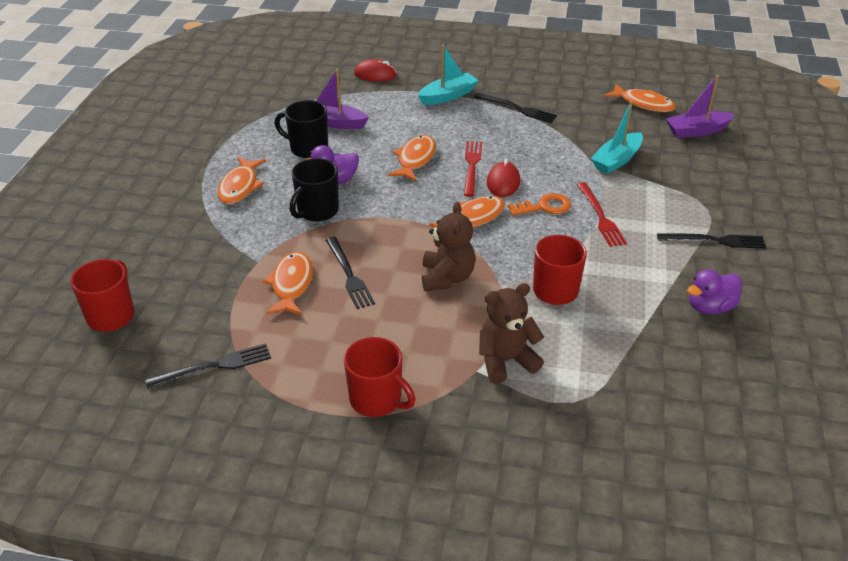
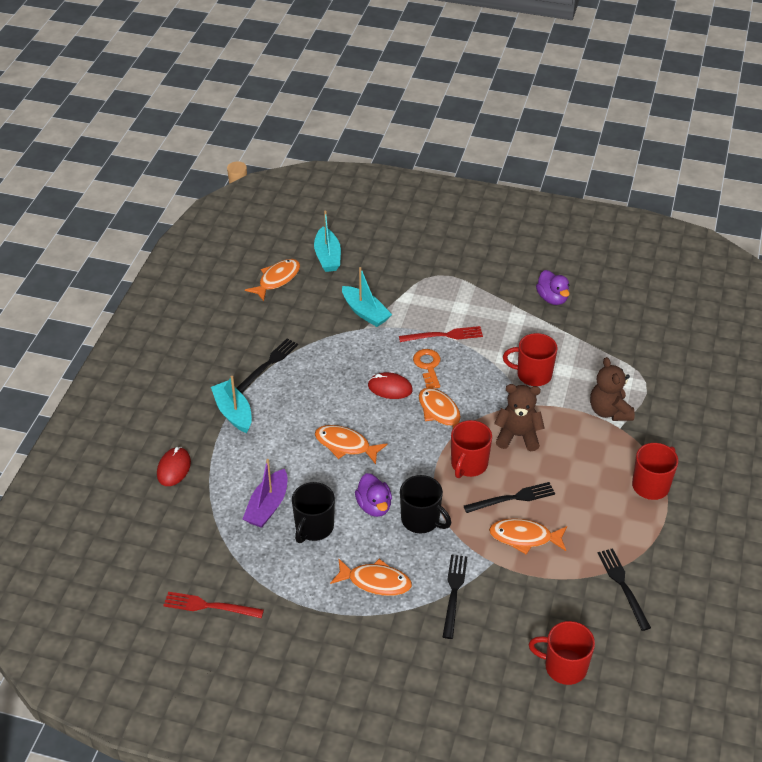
camera: 85 degrees left, 5 degrees up
red fork [464,141,482,197] -> red fork moved to [163,592,264,618]
black fork [657,233,766,249] -> black fork moved to [443,555,467,639]
purple boat [666,75,736,138] -> turquoise boat [314,210,341,272]
none -> red mug [451,420,492,478]

